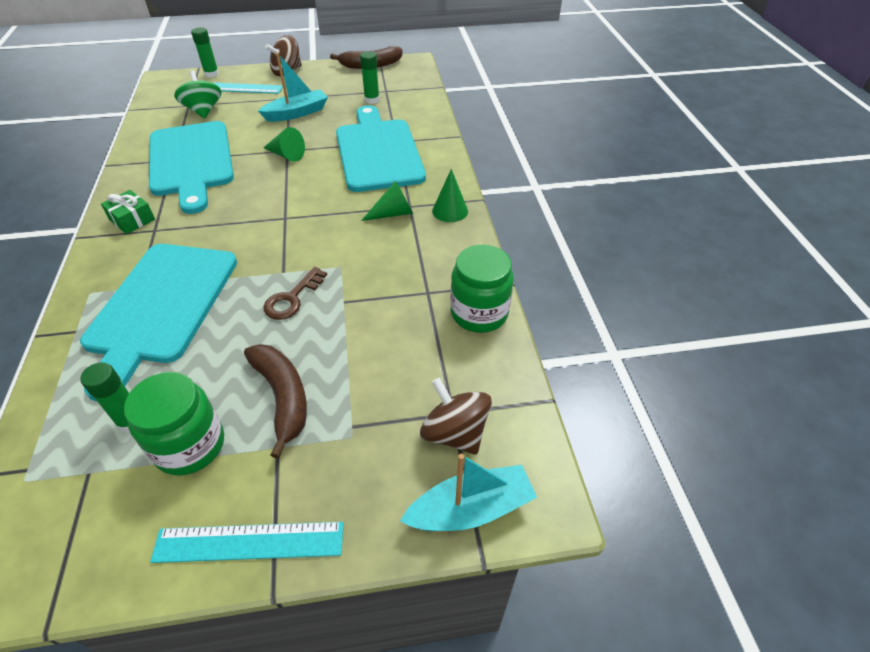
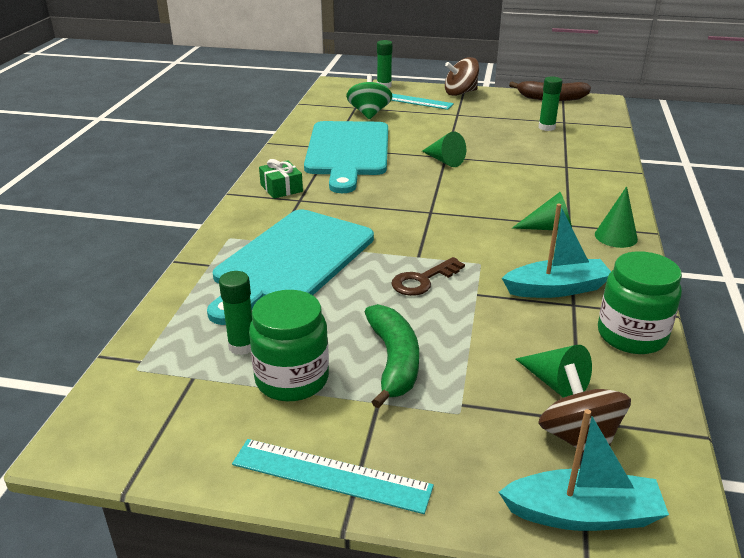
camera: 20 degrees right, 15 degrees down
brown banana [244,344,307,459] -> green banana [365,304,419,409]
turquoise boat [258,53,328,122] -> turquoise boat moved to [502,204,611,298]
turquoise cutting board [336,105,426,192] -> none
none -> green cone [516,345,592,398]

